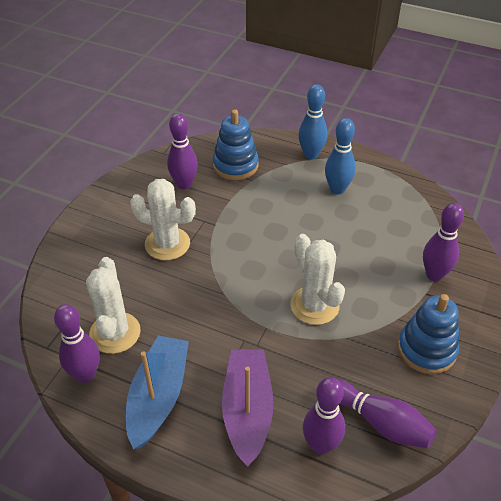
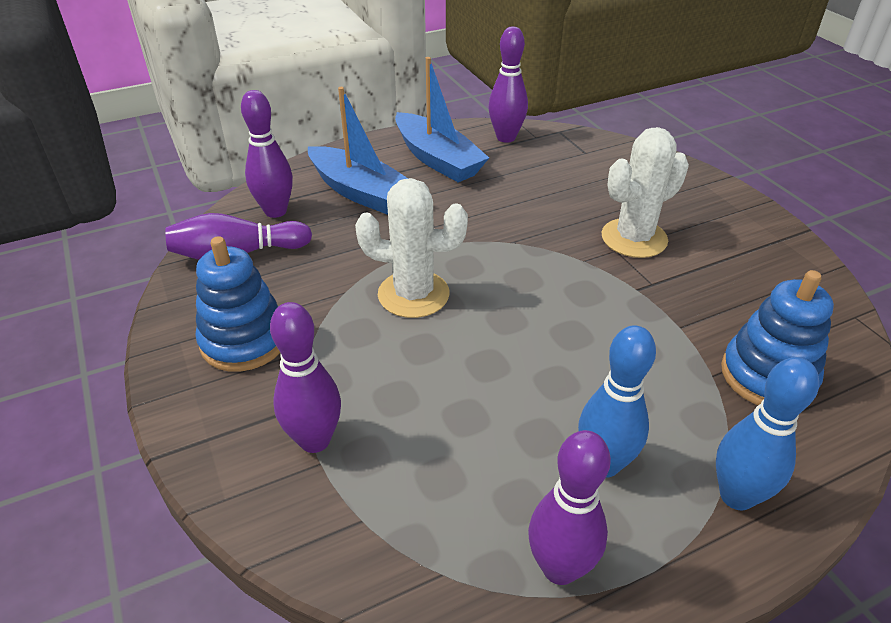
camera: 130 degrees right, 5 degrees down
white cactus [86,257,141,354] -> none
purple bowling pin [167,113,198,189] -> purple bowling pin moved to [528,430,611,585]
purple boat [222,349,274,467] -> blue boat [308,87,408,215]

